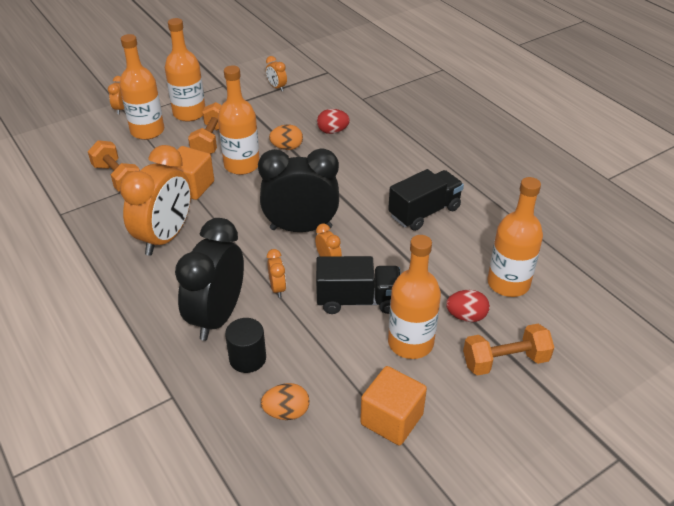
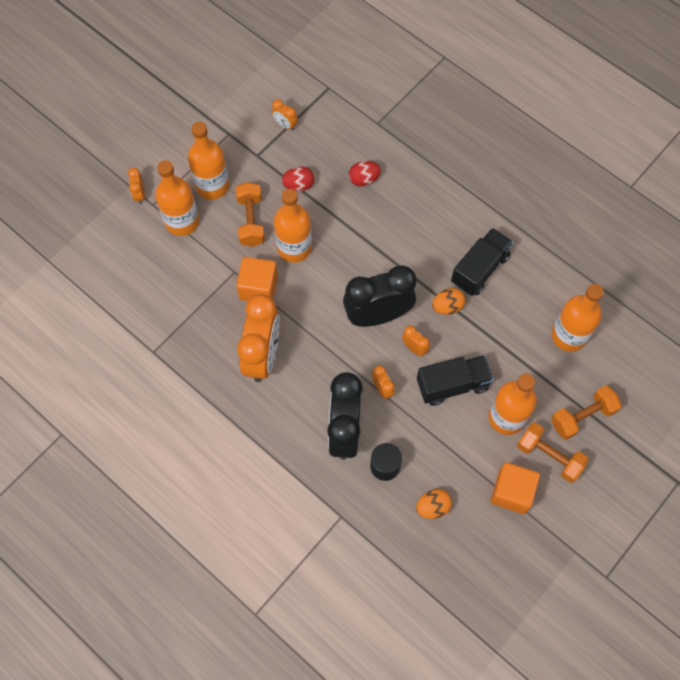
camera: 15 degrees left, 25 degrees up
orange dumbbell [88,140,140,192] -> orange dumbbell moved to [517,423,589,483]
orange egg [269,125,303,150] -> orange egg moved to [432,288,465,315]
red egg [446,290,490,322] -> red egg moved to [282,166,314,191]

